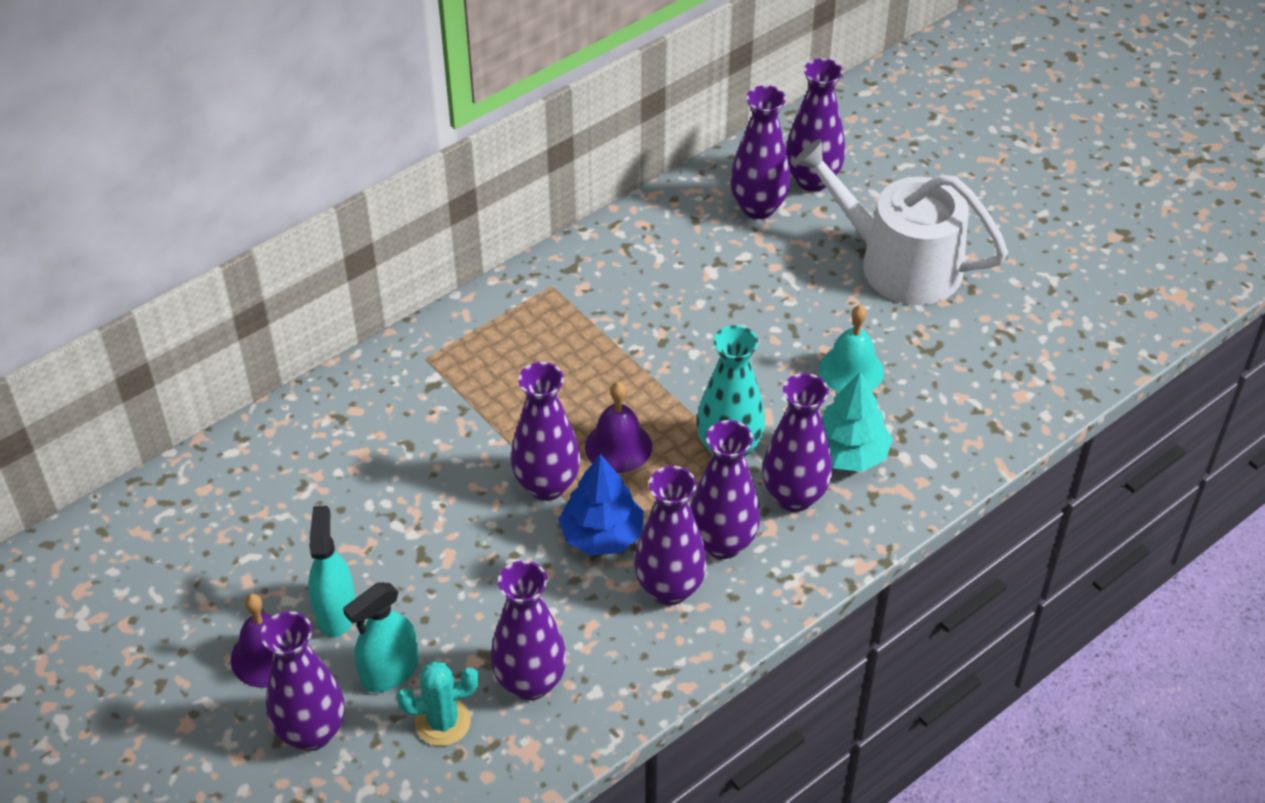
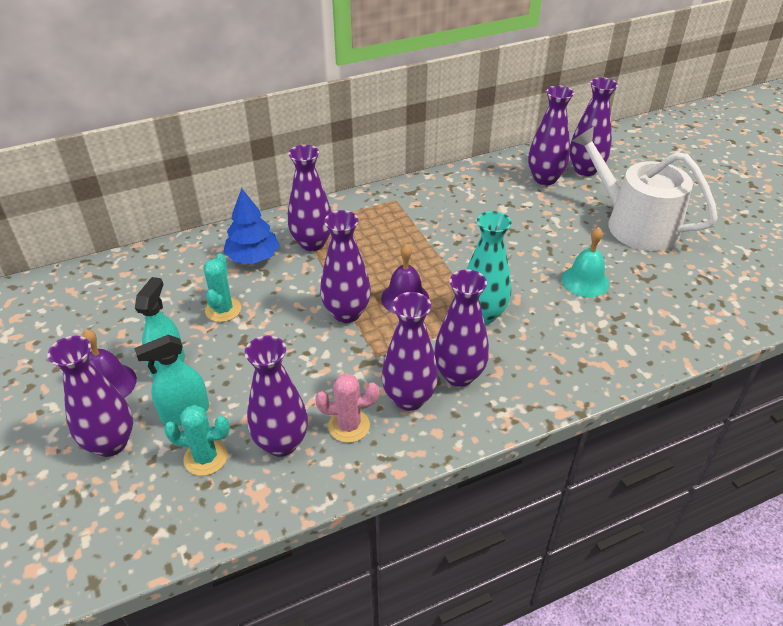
camera: 15 degrees right, 5 degrees down
blue tree [558,454,644,556] -> blue tree moved to [223,188,280,264]
purple vase [762,373,832,512] -> purple vase moved to [288,145,332,251]
turquoise tree [822,371,893,472] -> none
none -> turquoise cactus [203,254,241,322]
none -> pink cactus [315,373,379,443]

